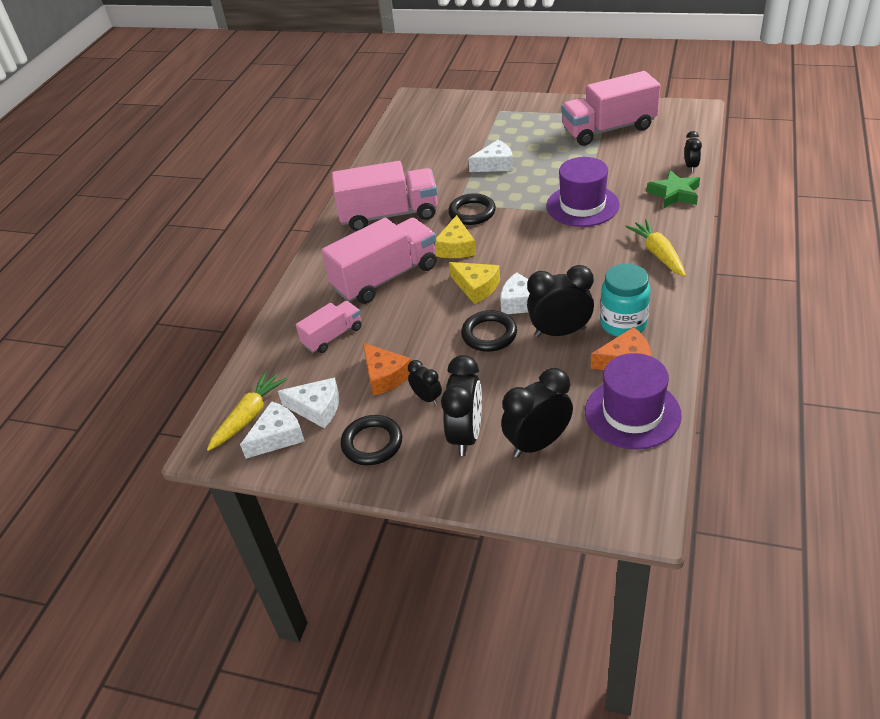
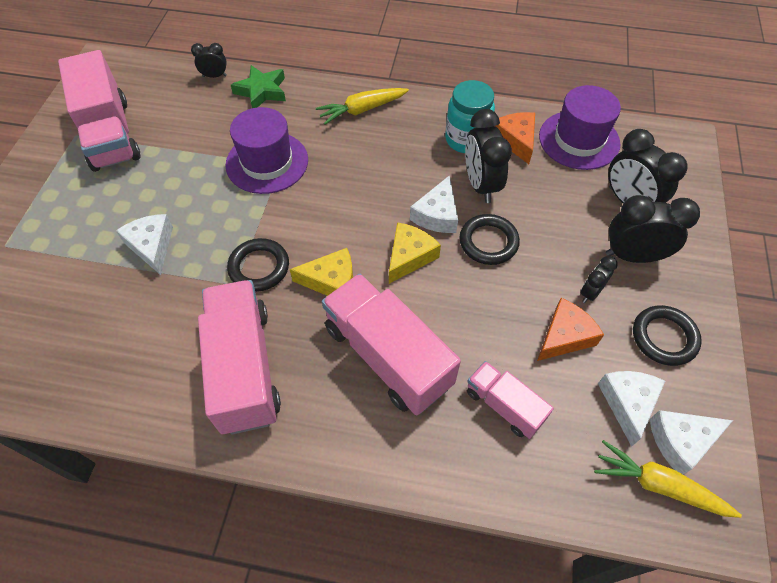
camera: 100 degrees left, 15 degrees up
white cheese [240,401,305,459] -> white cheese turned 60 degrees counterclockwise [650,410,733,474]

